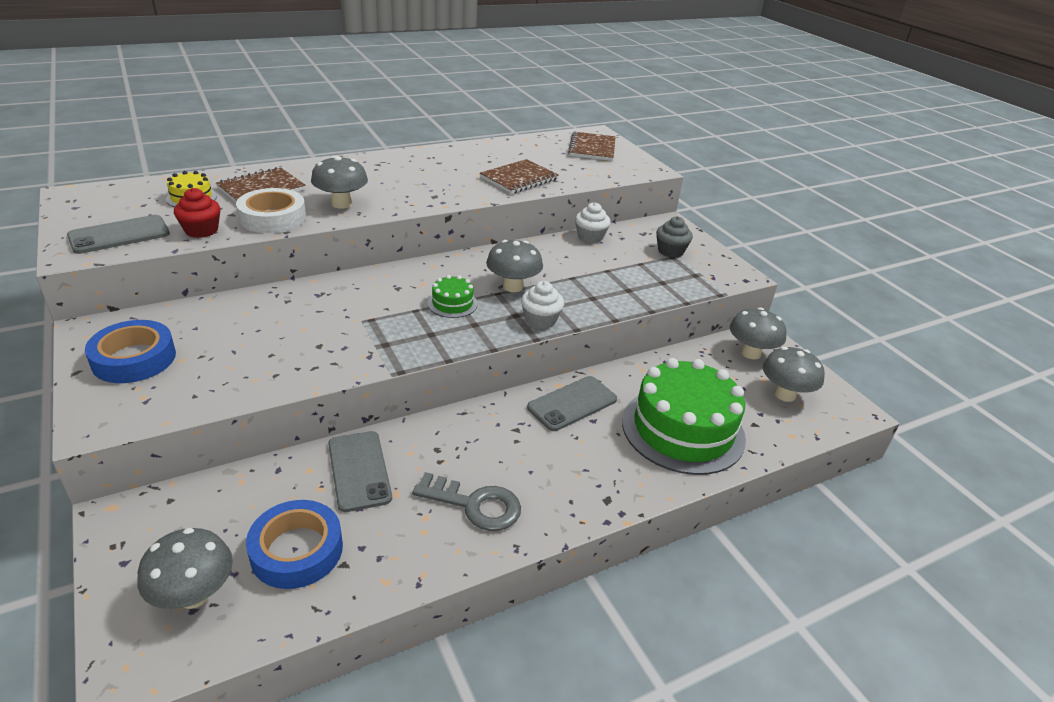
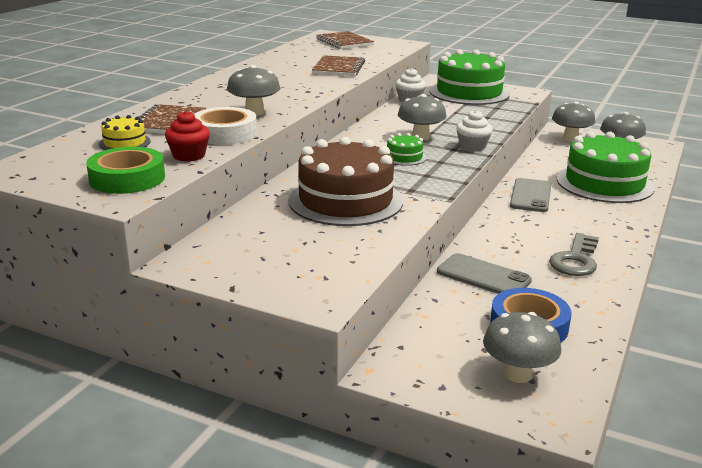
camera: 35 degrees left, 10 degrees down
grey phone [67,215,170,254] -> green tape [86,147,165,194]
blue tape [85,320,176,383] -> none
grey key [412,472,521,531] -> grey key turned 135 degrees clockwise [549,233,599,276]
grey cupcake [656,216,693,258] -> green cake [429,49,510,105]
none -> brown cake [288,137,403,226]

